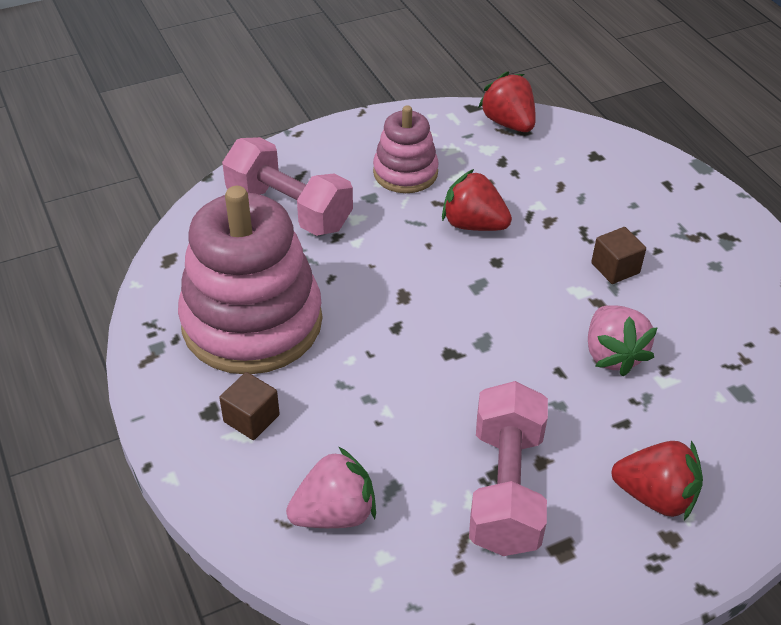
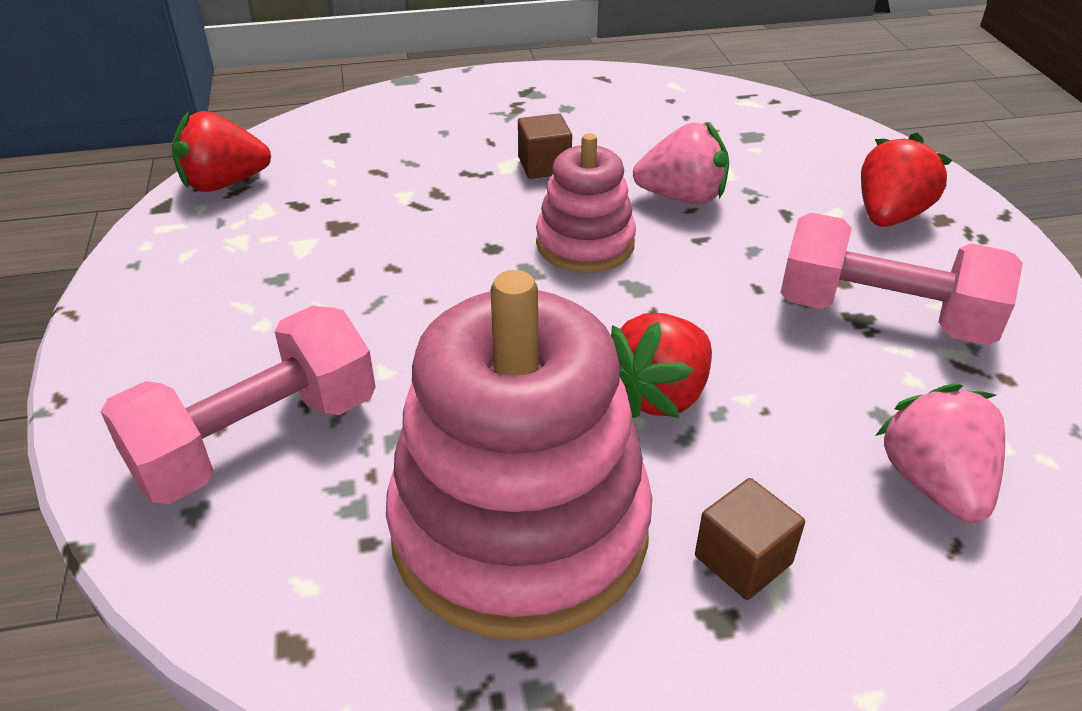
camera: 75 degrees left, 5 degrees down
pink stacking toy [373,105,439,193] -> pink stacking toy moved to [536,133,636,273]
red strawberry [442,169,512,231] -> red strawberry moved to [611,313,712,418]

